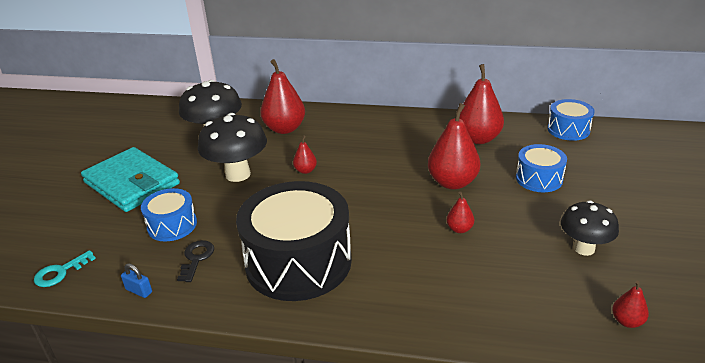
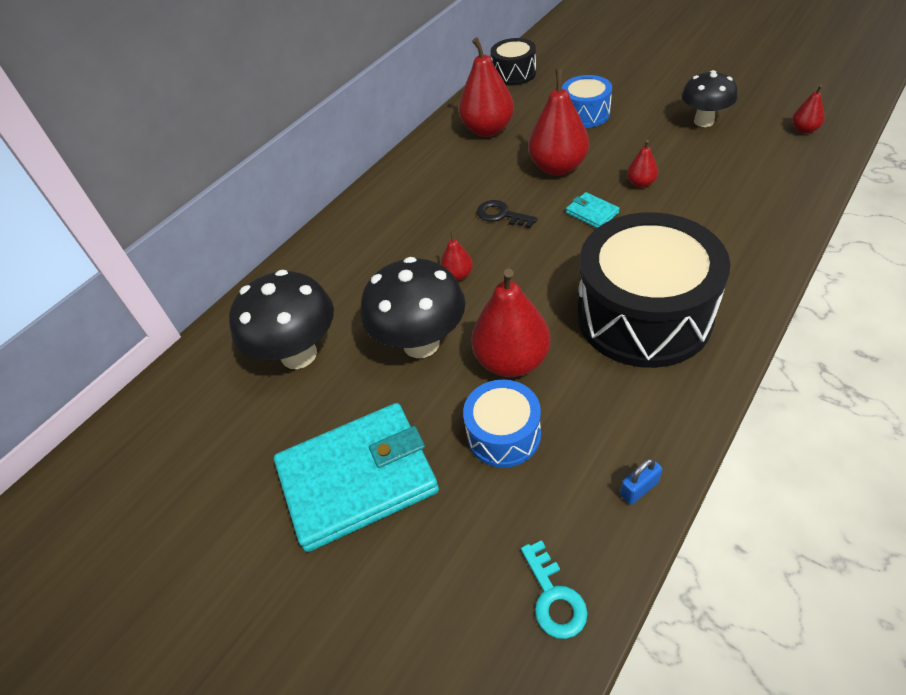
camera: 60 degrees left, 15 degrees up
black key [177,240,214,282] -> black key moved to [477,200,537,228]
red pear [260,59,305,134] -> red pear moved to [471,269,550,377]
blue drum [547,99,594,141] -> black drum [491,38,536,86]
none -> turquoise wallet [566,192,619,228]

